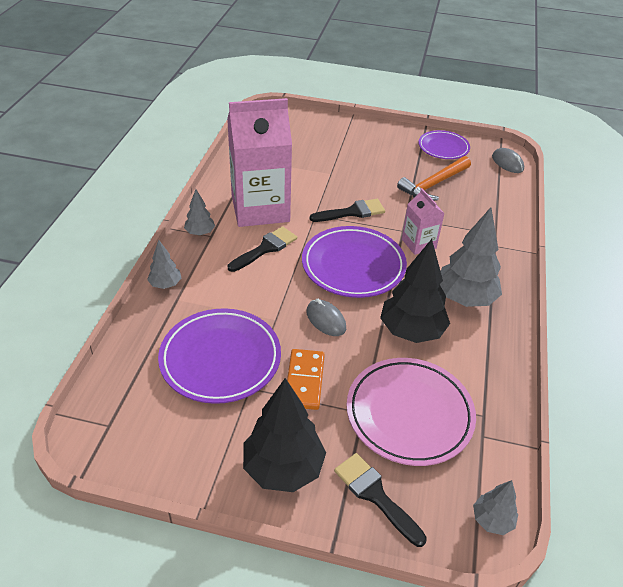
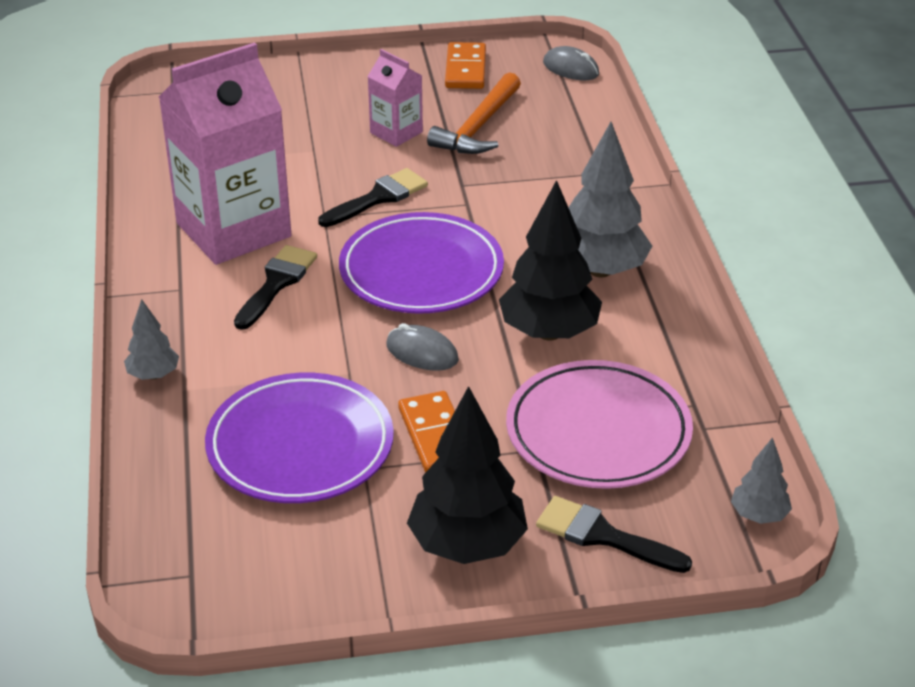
camera: 20 degrees left, 5 degrees down
grey tree [184,189,215,236] -> none
pink carton [402,188,445,255] -> pink carton moved to [367,49,423,147]
purple plate [419,130,470,159] -> orange domino [445,42,486,89]

